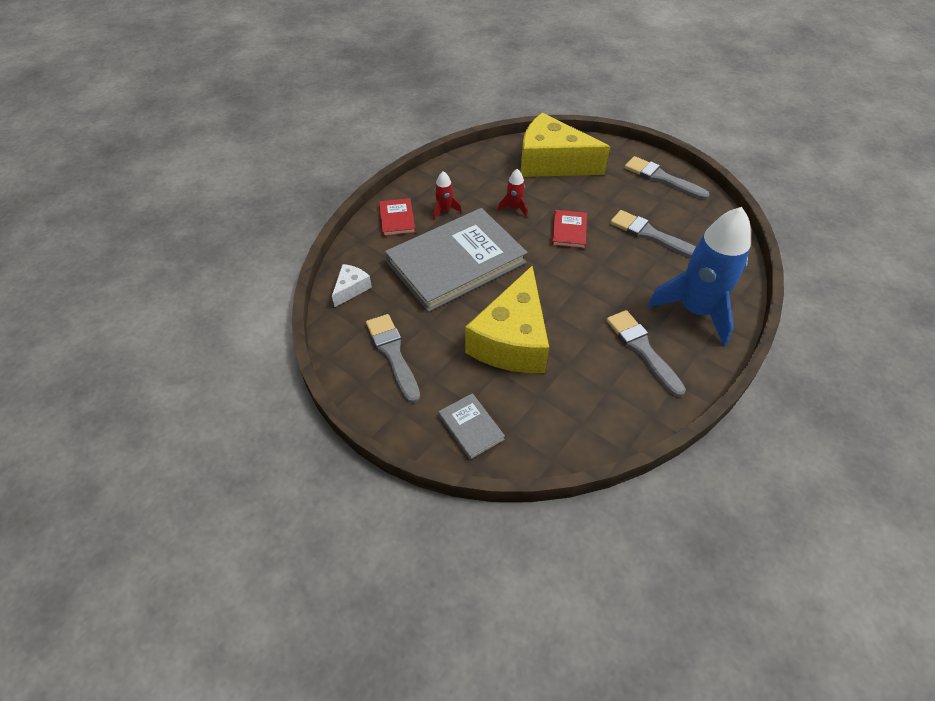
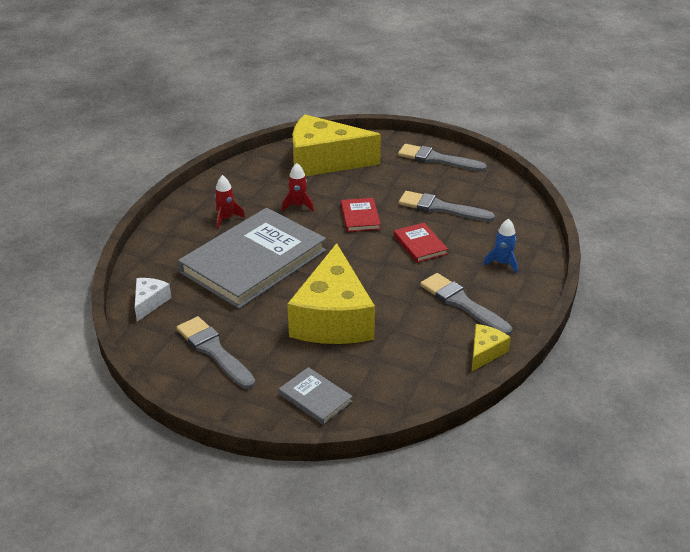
camera: 15 degrees left, 15 degrees down
red book [379,198,415,237] -> red book moved to [394,223,448,263]
blue rocket [647,207,751,347] -> blue rocket [483,218,518,274], size x0.41
none -> yellow cheese [472,324,511,371]

